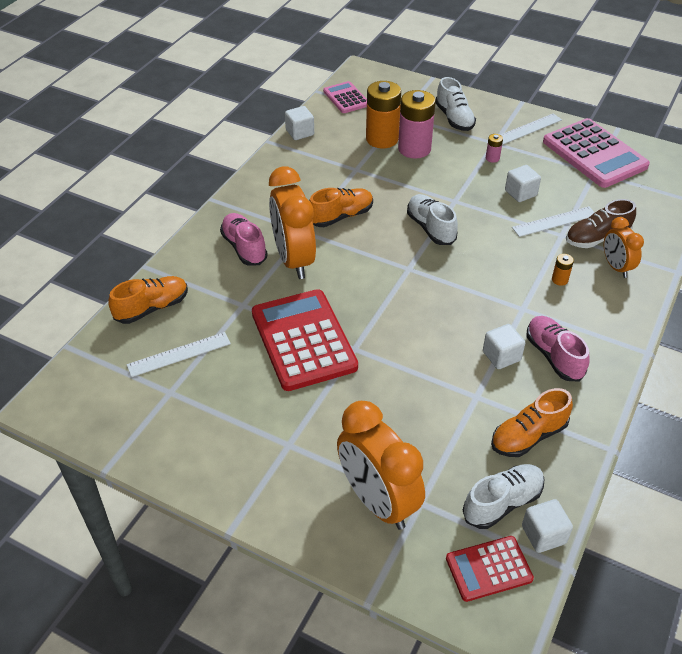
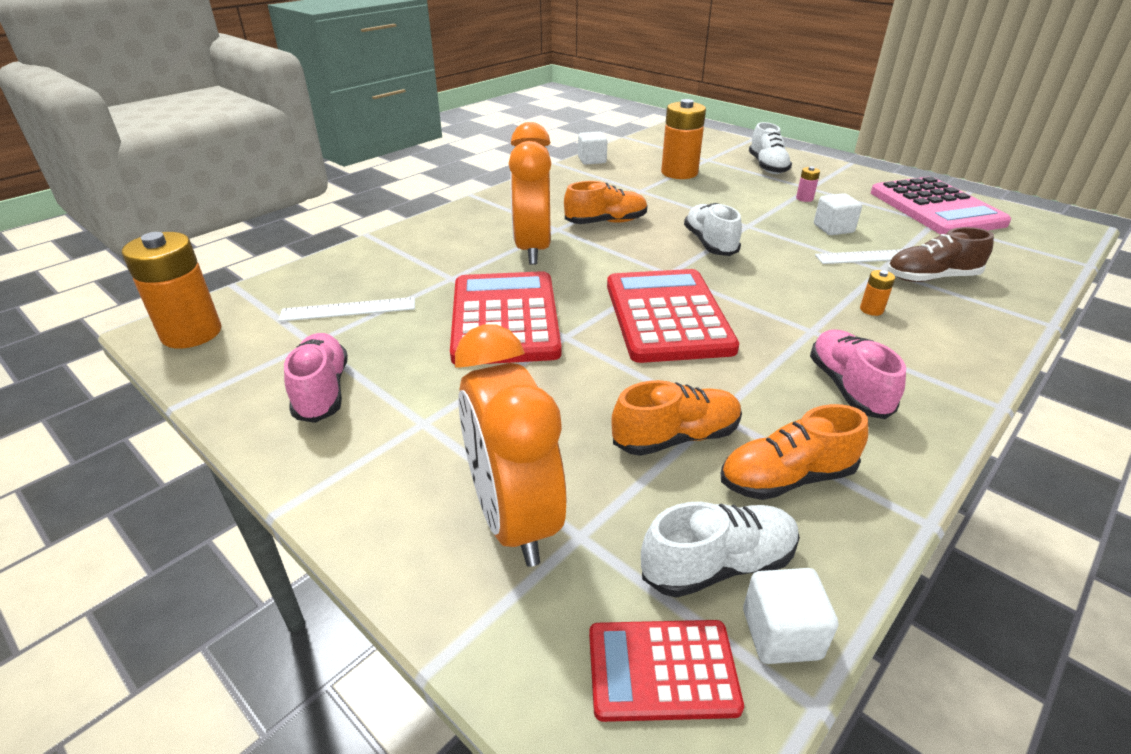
camera: 15 degrees right, 10 degrees down
orange shoe [108,276,188,324] -> orange shoe moved to [611,380,742,456]
pink shoe [220,213,268,266] -> pink shoe moved to [284,333,348,423]
pink calculator [323,81,367,113] -> none
pink battery [398,90,436,159] -> none
white cube [483,324,525,369] -> none
white ruler [501,113,562,145] -> none
orange clock [604,217,644,278] -> none
none -> orange battery [122,232,221,348]
none -> red calculator [607,269,739,363]

